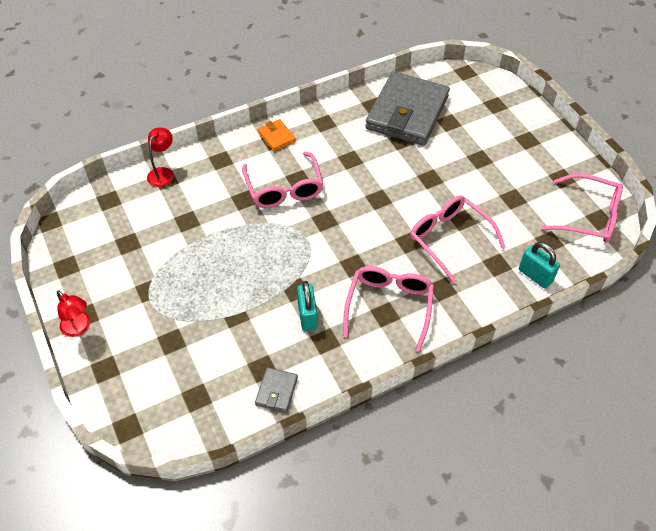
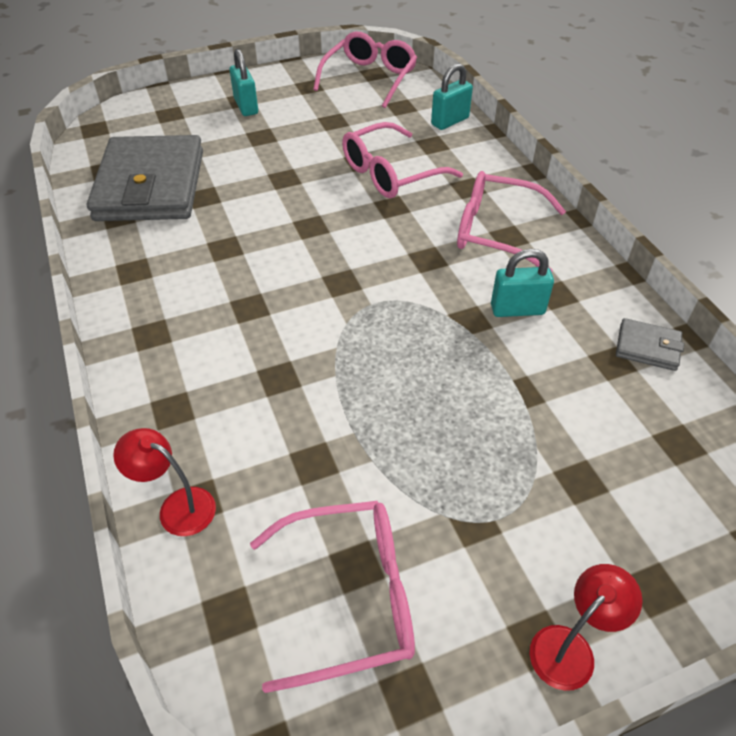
camera: 85 degrees left, 5 degrees down
pink glasses [242,152,323,208] -> pink glasses moved to [250,501,415,693]
orange wallet [258,119,296,151] -> none
grey wallet [365,72,450,146] -> grey wallet turned 60 degrees clockwise [87,135,203,221]
none -> turquoise padlock [230,49,258,116]

